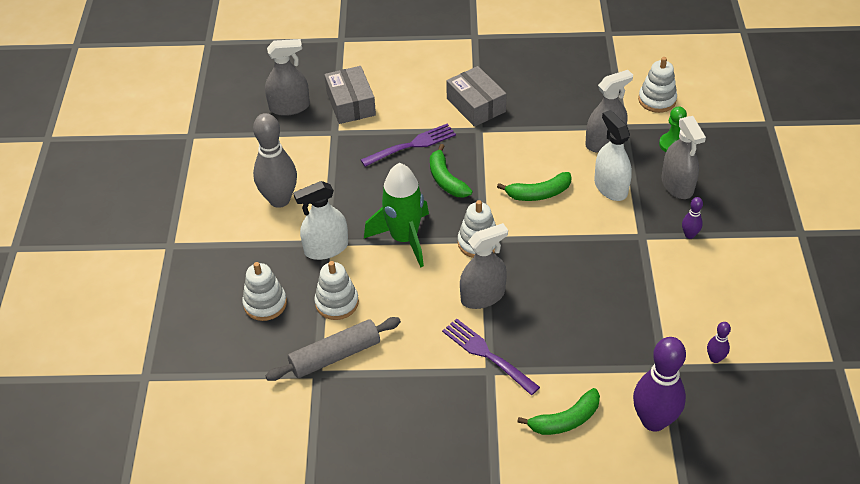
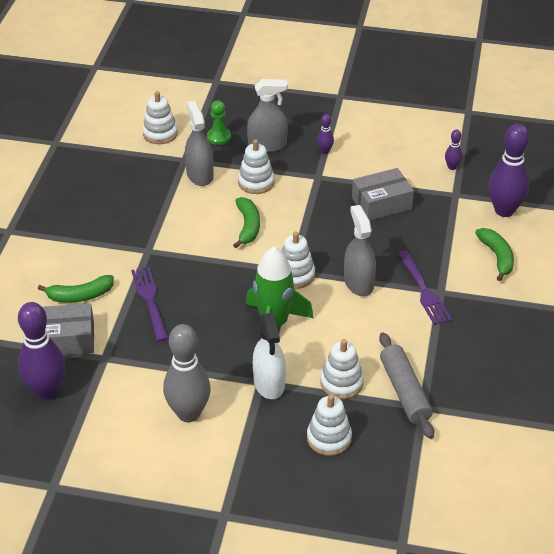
camera: 80 degrees left, 5 degrees down
grey spray bottle [265,39,310,116] -> purple bowling pin [18,302,65,400]
green banana [430,144,473,198] -> green banana moved to [38,275,114,303]
purple fork [442,318,540,395] -> purple fork turned 75 degrees counterclockwise [397,250,452,325]
grey box [446,66,507,127] -> grey box moved to [352,168,414,220]
white spray bottle [594,110,632,201] -> white stacking toy [238,140,275,194]

